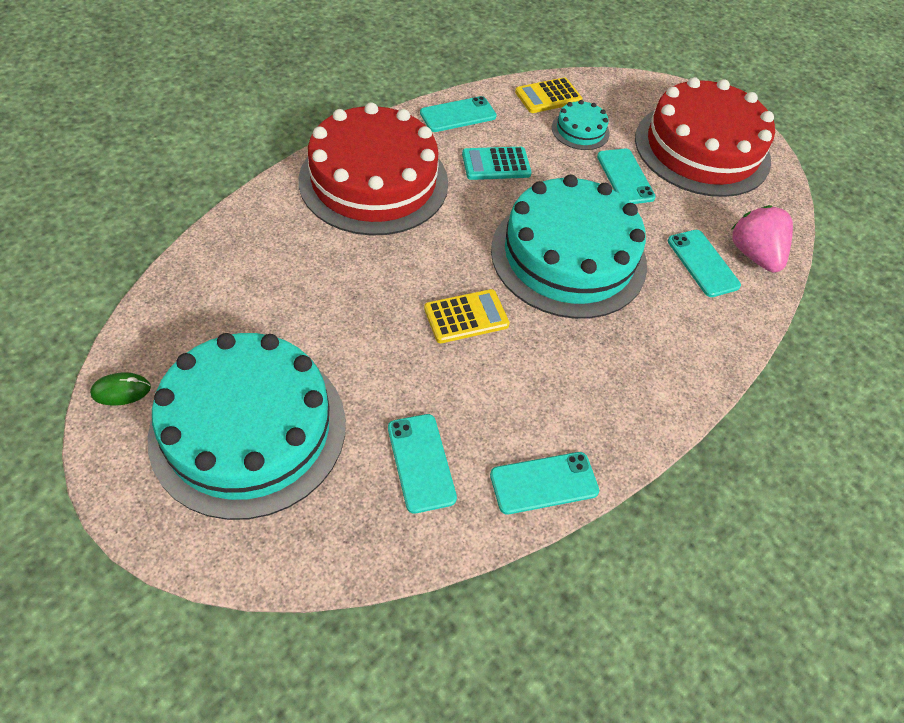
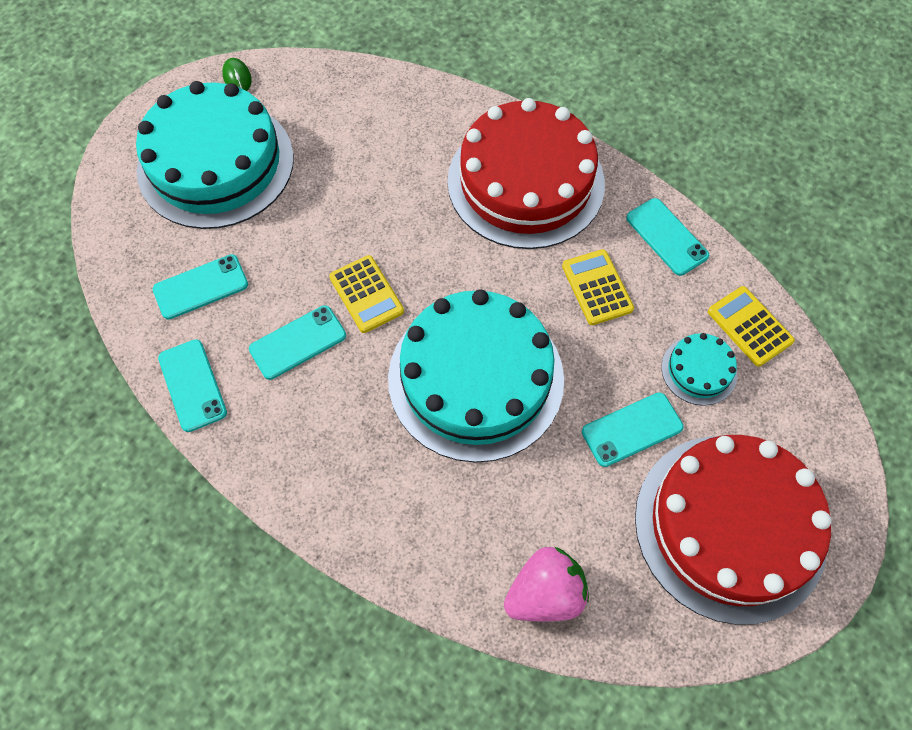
camera: 85 degrees right, 10 degrees up
turquoise calculator [462,147,532,180] -> yellow calculator [562,249,634,325]
turquoise phone [668,230,741,297] -> turquoise phone moved to [249,305,346,380]

